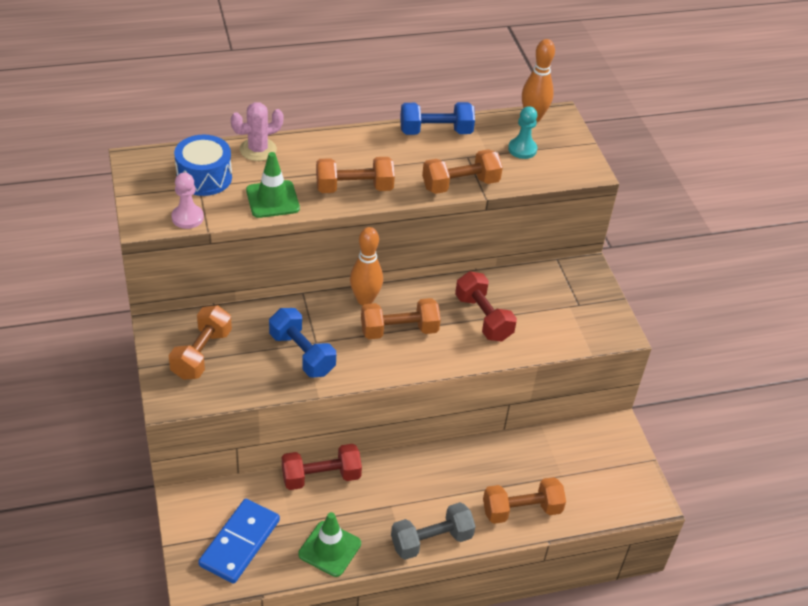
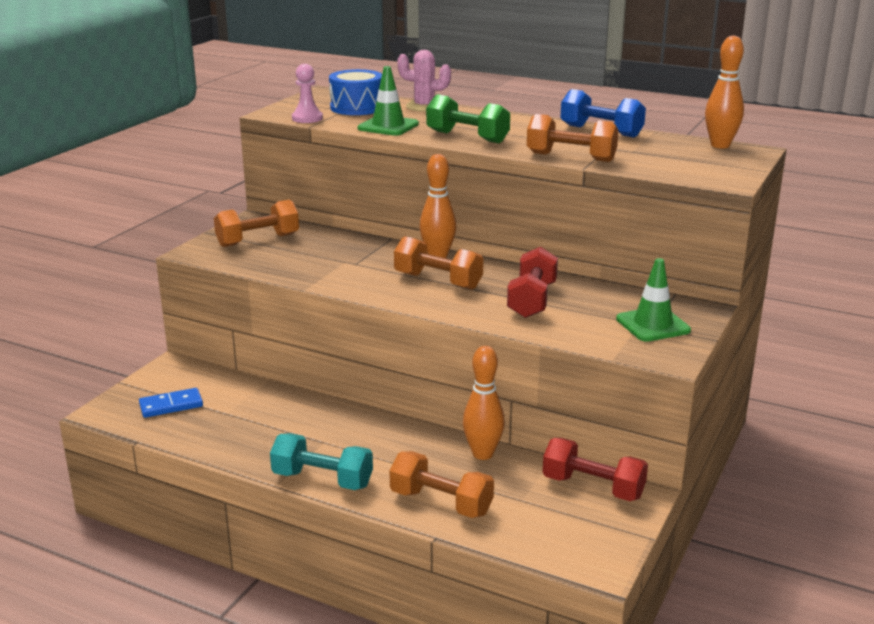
camera: 45 degrees right, 20 degrees down
blue domino [198,499,280,584] -> blue domino [139,388,203,418], size x0.64
blue dumbbell [269,308,336,378] -> none
red dumbbell [282,444,362,490] -> red dumbbell moved to [543,438,648,501]
green traffic cone [298,512,361,577] -> green traffic cone moved to [616,258,691,342]
orange dumbbell [316,157,395,193] -> green dumbbell [426,94,510,143]
grey dumbbell [391,502,476,560] -> turquoise dumbbell [270,433,373,490]
turquoise pawn [508,106,537,159] -> none
none -> orange bowling pin [463,346,505,460]

